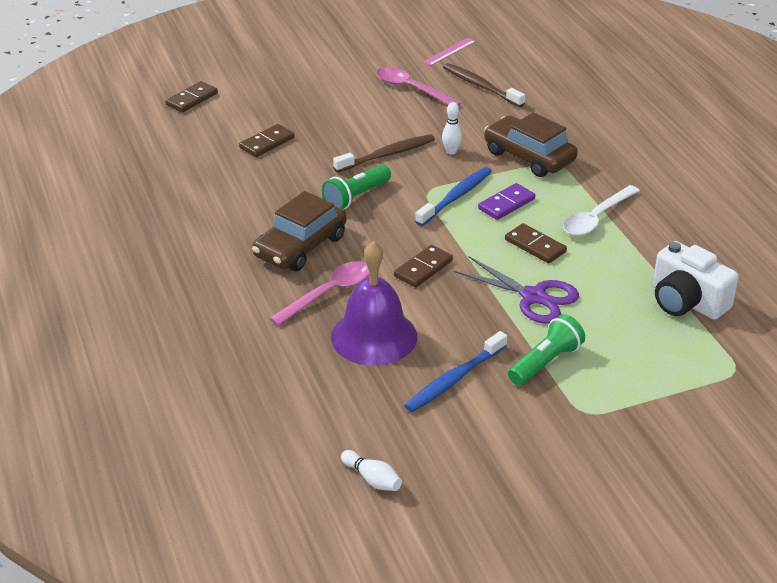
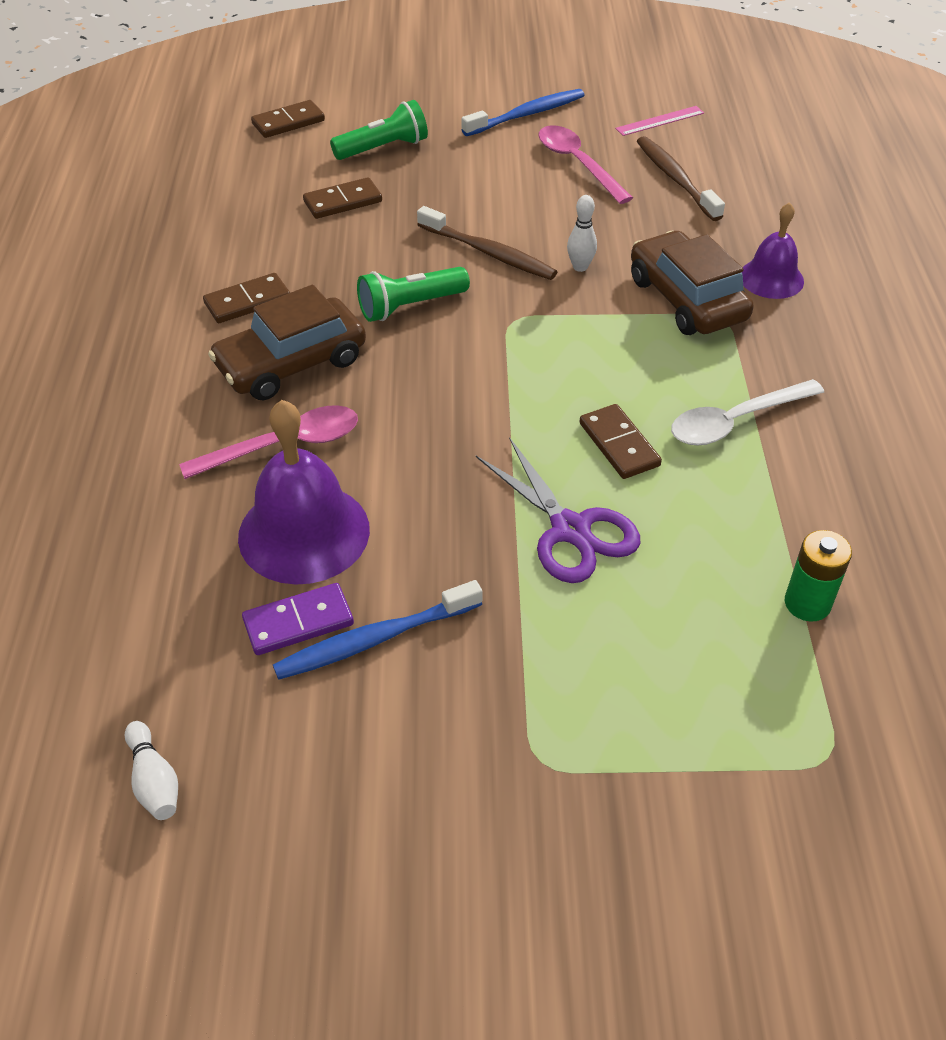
camera: 20 degrees right, 10 degrees up
brown toothbrush [333,134,435,172] -> brown toothbrush turned 45 degrees clockwise [417,206,557,280]
brown domino [394,245,453,288] -> brown domino moved to [203,273,290,323]
blue toothbrush [415,167,492,226] -> blue toothbrush moved to [462,89,585,136]
purple domino [478,183,535,220] -> purple domino moved to [242,583,354,655]
green flashlight [508,314,585,386] -> green flashlight moved to [330,100,428,160]
white camera [653,241,739,320] -> green battery [785,530,852,621]
none -> purple bell [742,202,804,299]

